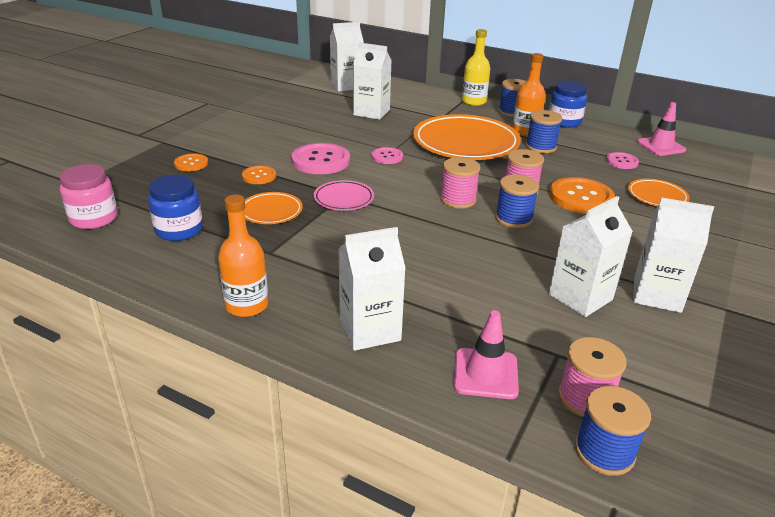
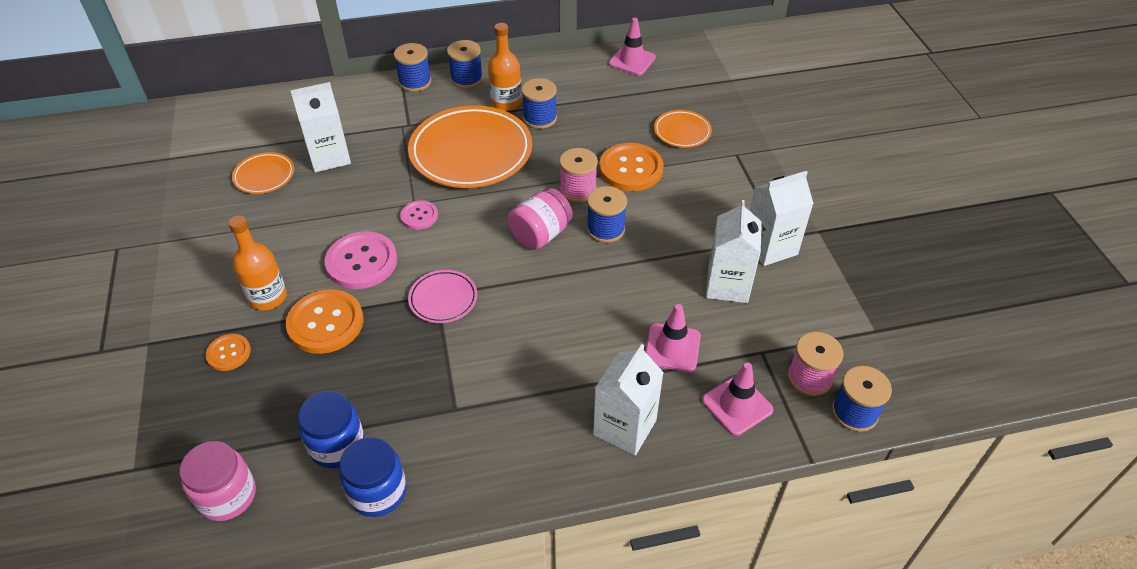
camera: 40 degrees left, 15 degrees up
orange bottle [218,195,269,317] -> orange bottle moved to [228,216,287,310]
orange button [242,165,276,184] -> orange button [286,289,364,354], size x1.81
orange plate [244,192,303,224] -> orange plate moved to [232,152,294,194]
white carton [330,22,364,92] -> none
pink spool [440,157,480,208] -> pink jar [508,188,573,250]
yellow bottle [462,29,490,106] -> blue spool [394,43,431,92]
blue jar [549,81,587,128] -> blue jar moved to [339,437,407,517]
pink button [606,152,639,169] -> none
none -> pink traffic cone [645,304,701,372]

